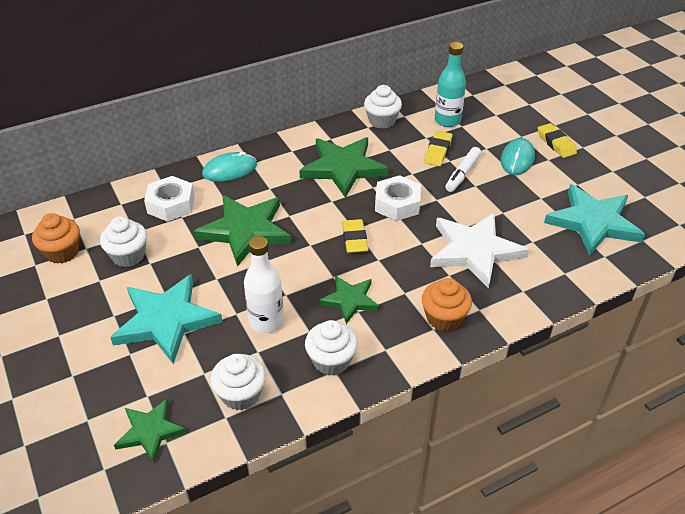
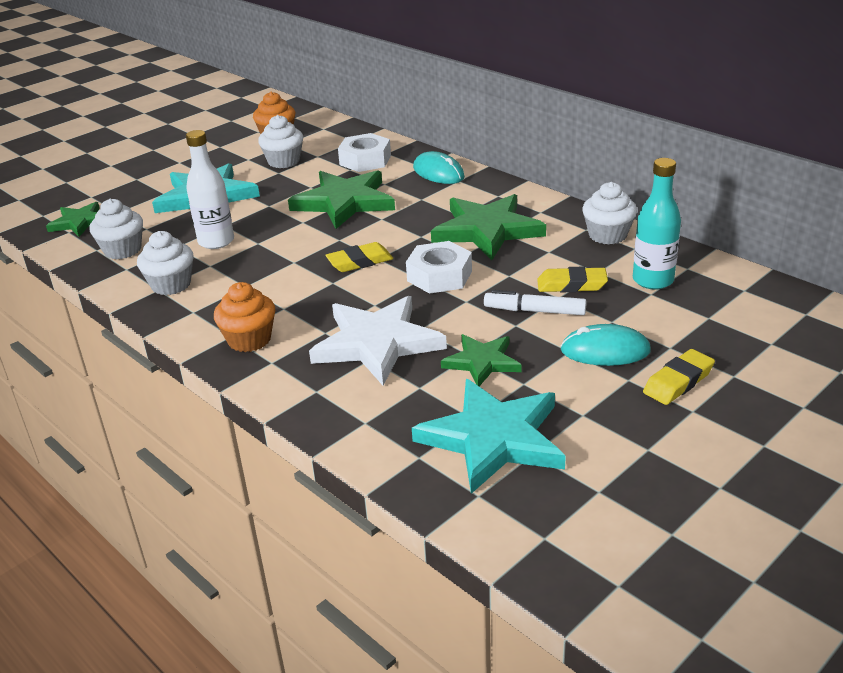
camera: 75 degrees right, 10 degrees down
green star [319,276,379,324] -> green star moved to [441,334,521,386]

